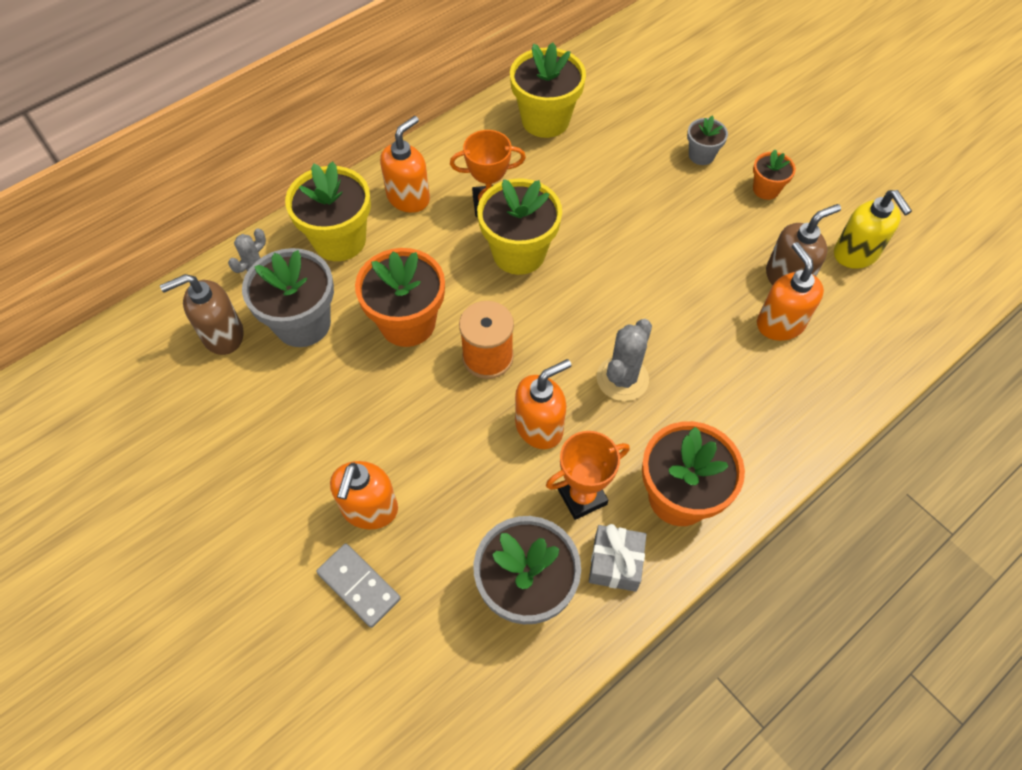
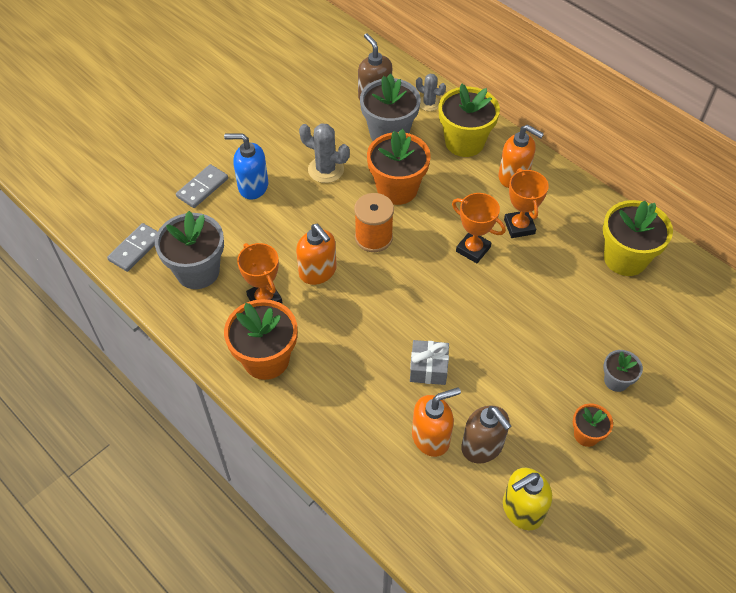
camera: 85 degrees right, 5 degrees down
orange soap dispenser [330,461,398,529] -> blue soap dispenser [224,133,268,199]
yellow flower pot [477,179,562,275] -> orange trophy [452,193,506,263]
grey gift [589,524,647,592] -> grey gift moved to [410,340,449,385]
grey cactus [597,319,652,401] -> grey cactus moved to [299,124,350,183]
none -> grey domino [107,223,158,272]

